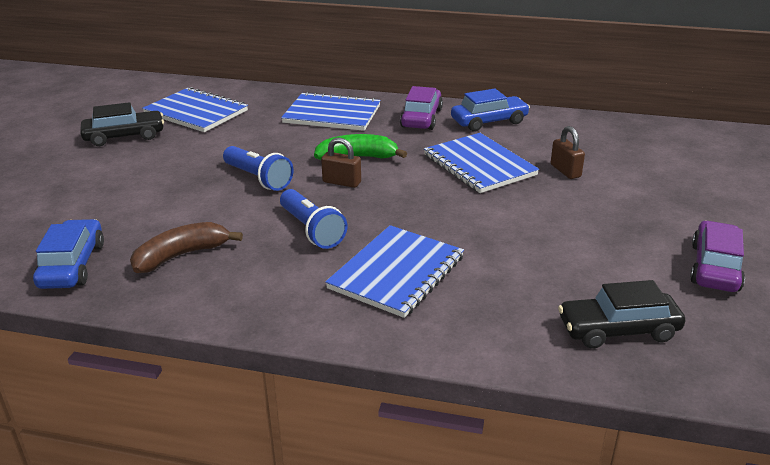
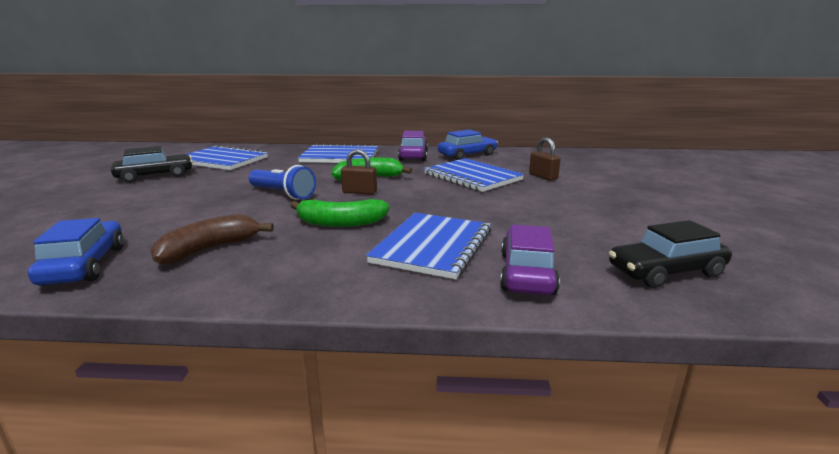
camera: 10 degrees left, 10 degrees down
blue flashlight [280,189,347,249] -> green banana [290,199,389,227]
purple car [690,221,745,292] -> purple car moved to [500,225,560,295]

